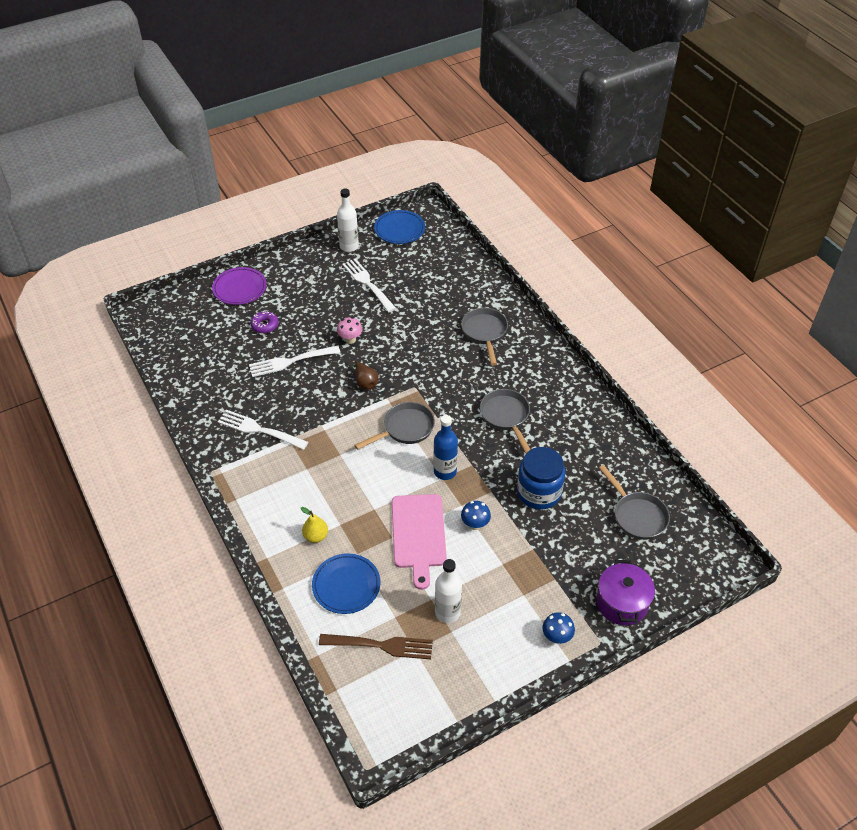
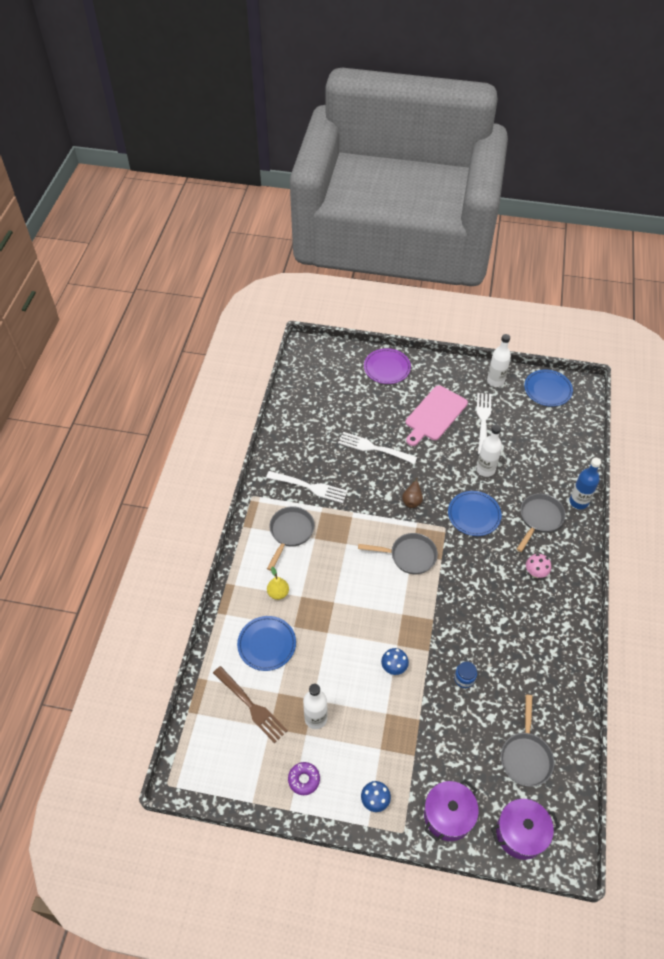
camera: 40 degrees right, 5 degrees up
white fork [218,410,308,450] -> white fork turned 135 degrees clockwise [266,471,348,503]
purple donut [251,311,279,333] -> purple donut moved to [288,762,320,795]
pink mushroom [337,317,363,344] -> pink mushroom moved to [526,554,551,578]
pink cutting board [392,494,447,590] -> pink cutting board moved to [406,385,468,446]
blue bottle [433,415,458,480] -> blue bottle moved to [569,458,601,509]
grey pan [480,389,531,453] -> grey pan moved to [267,506,315,571]
blue jar [517,447,565,510] -> blue jar [454,661,477,688], size x0.49
none -> blue plate [448,491,502,536]
none -> white bottle [477,425,502,477]
none -> purple pot [491,799,560,860]

